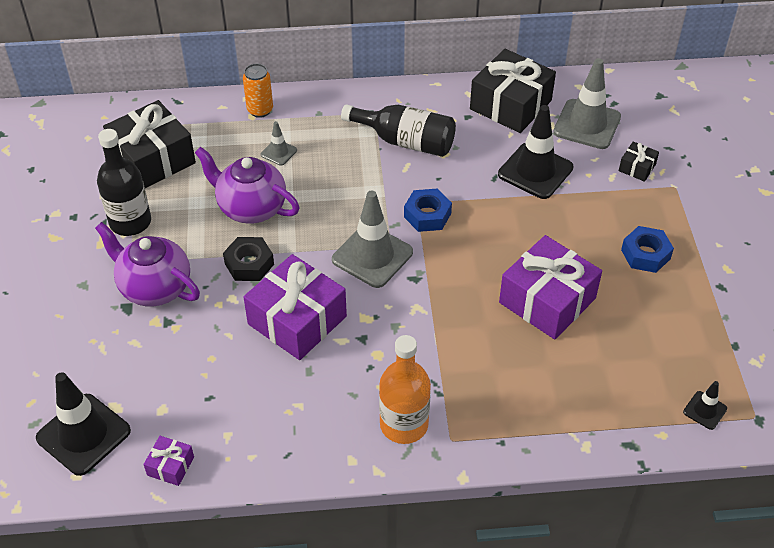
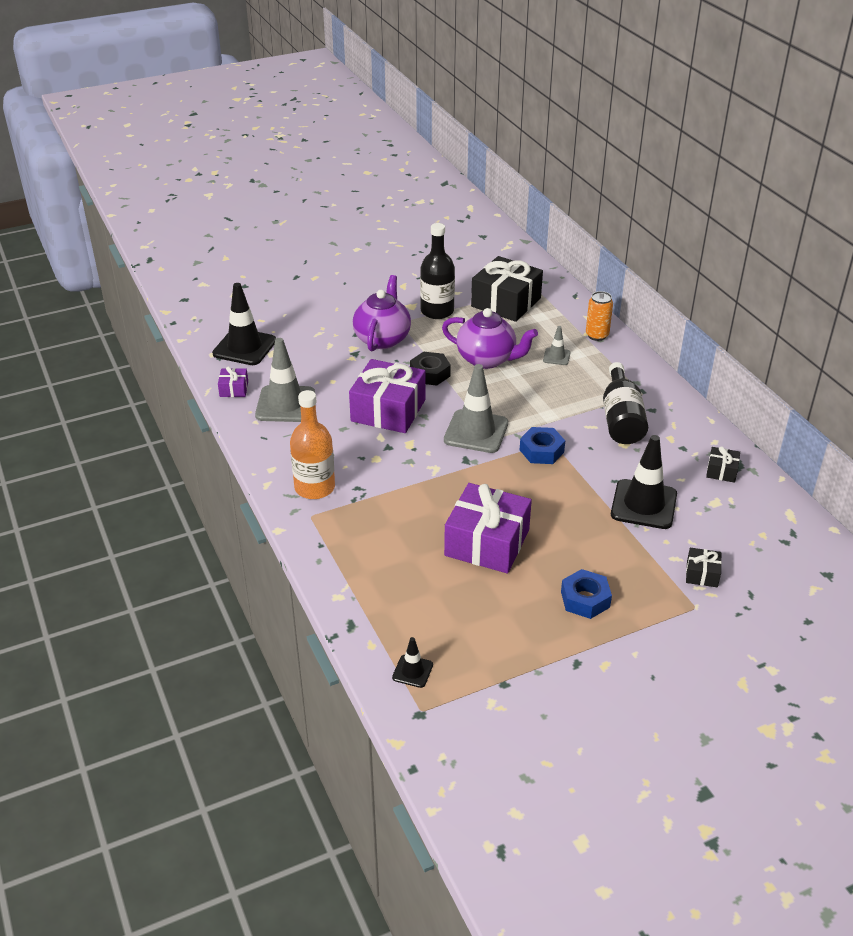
camera: 70 degrees right, 10 degrees down
purple teapot [195,147,299,224] -> purple teapot turned 105 degrees clockwise [442,308,538,369]
black gift [470,49,556,133] -> black gift [706,446,740,483], size x0.45
grey traffic cone [553,58,621,149] -> grey traffic cone moved to [255,338,315,422]

